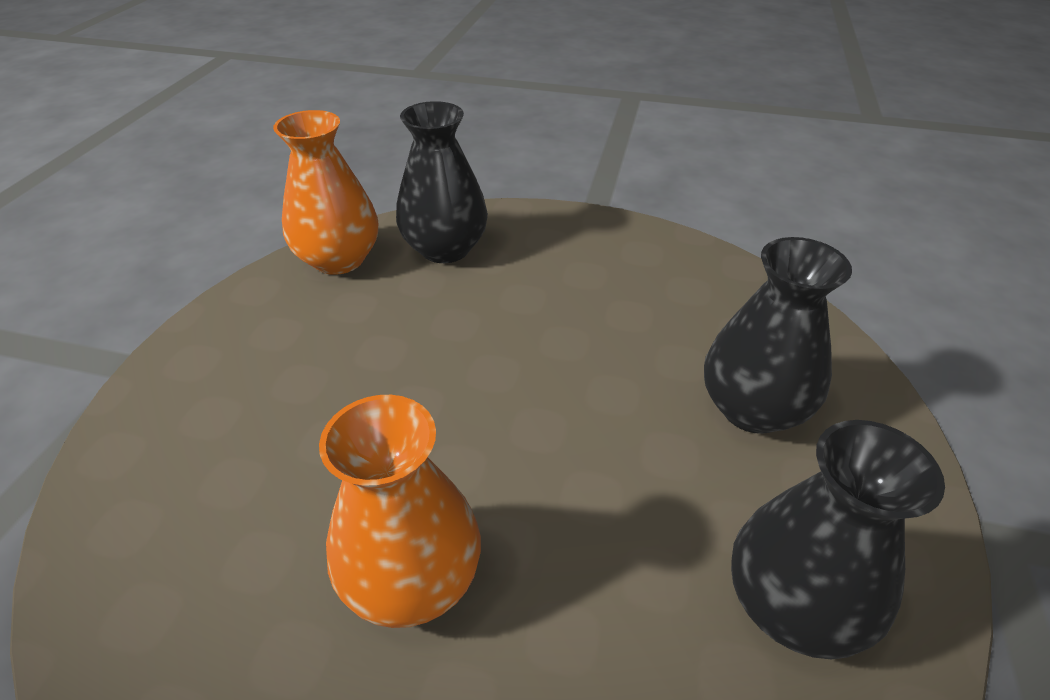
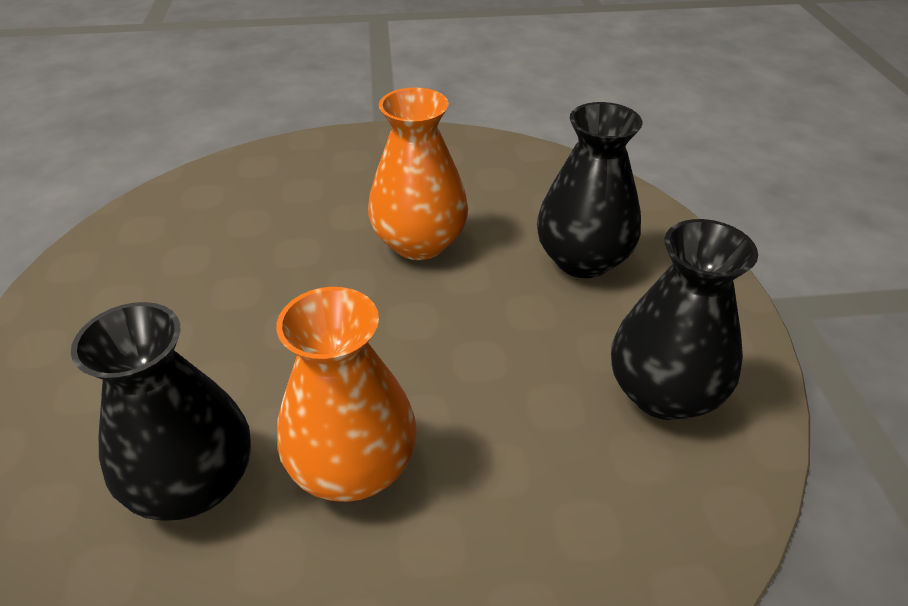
camera: 20 degrees left, 0 degrees up
orange vase [273,110,378,275] -> orange vase moved to [368,87,468,260]
black vase [396,101,488,263] -> black vase moved to [71,302,251,521]

